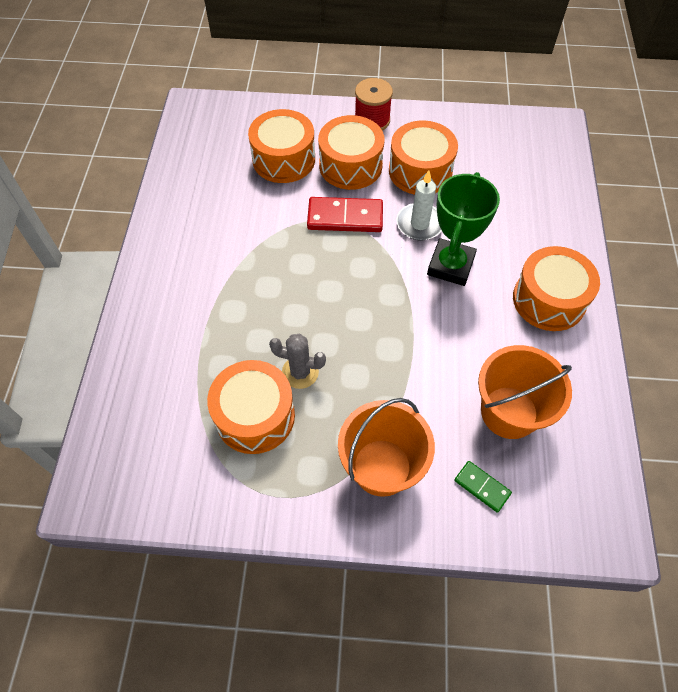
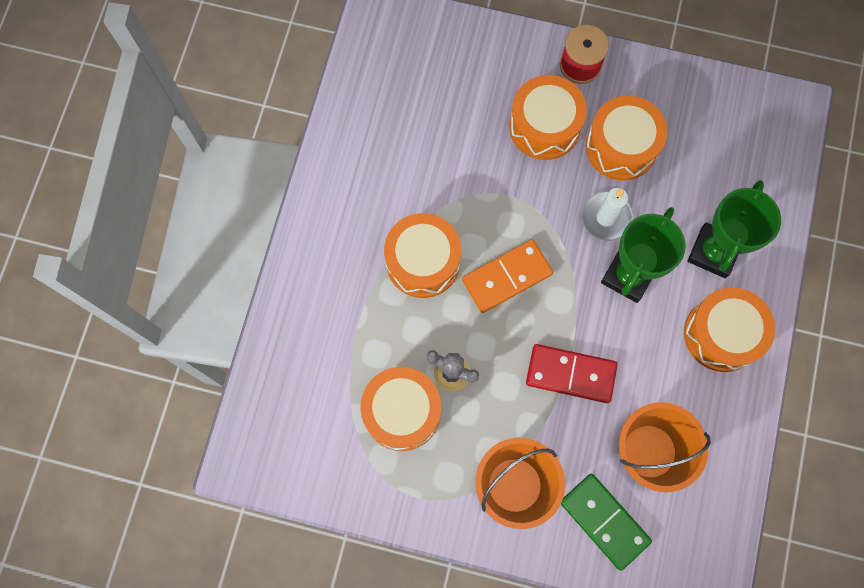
camera: 10 degrees right, 15 degrees up
orange drum [248,109,315,183] -> orange drum moved to [384,213,461,298]
red domino [307,197,383,232] -> red domino moved to [526,344,618,403]
green domino [454,461,512,512] -> green domino [561,474,652,571], size x1.80
none -> orange domino [462,239,553,313]
none -> green trophy [688,180,781,278]

